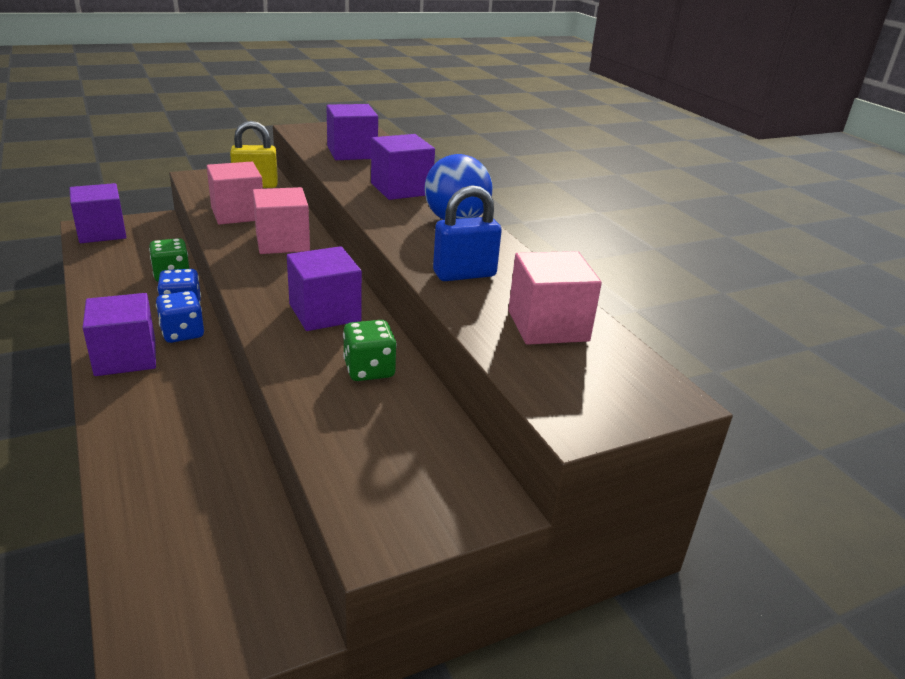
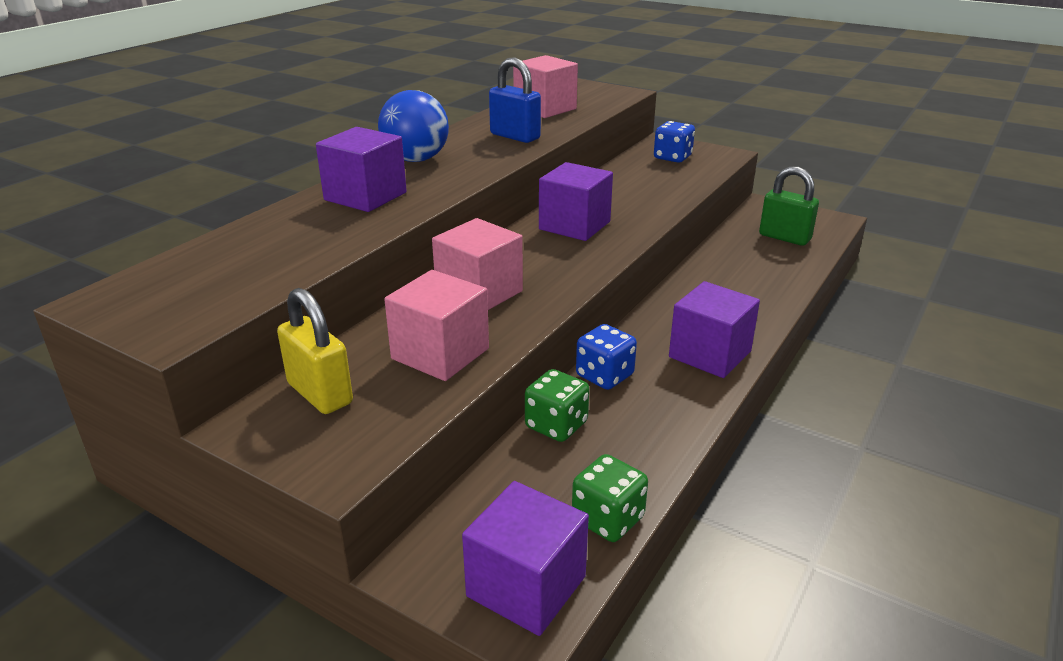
camera: 120 degrees left, 0 degrees up
blue dice [156,291,204,343] -> blue dice moved to [654,121,695,163]
purple cube [326,104,378,160] -> none
green dice [343,320,397,381] -> green dice moved to [572,454,648,542]
none -> green padlock [759,166,819,246]

